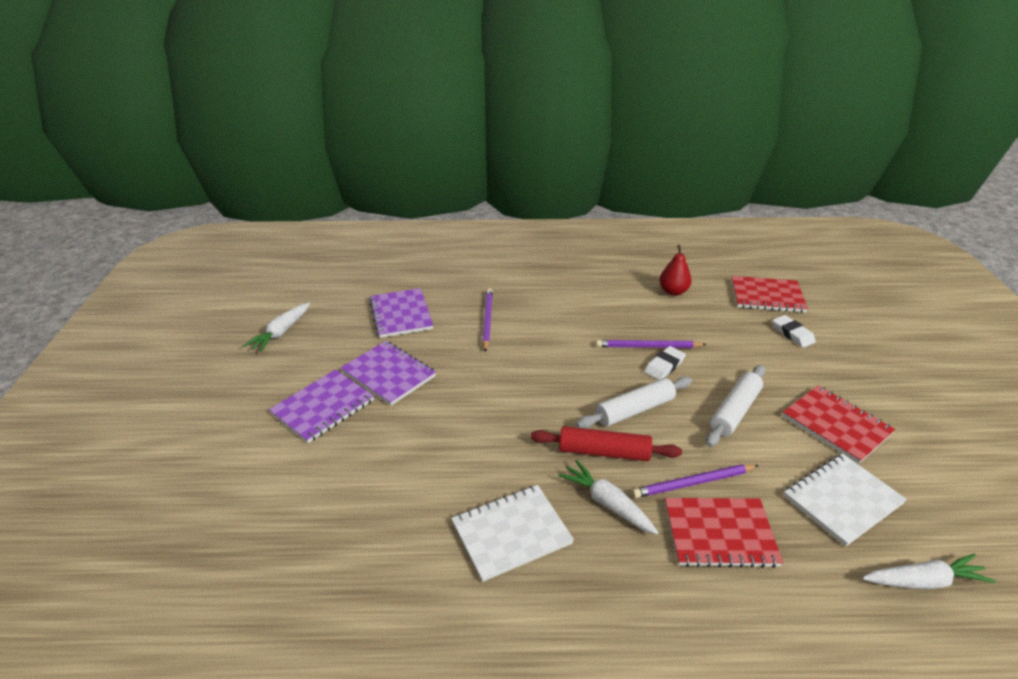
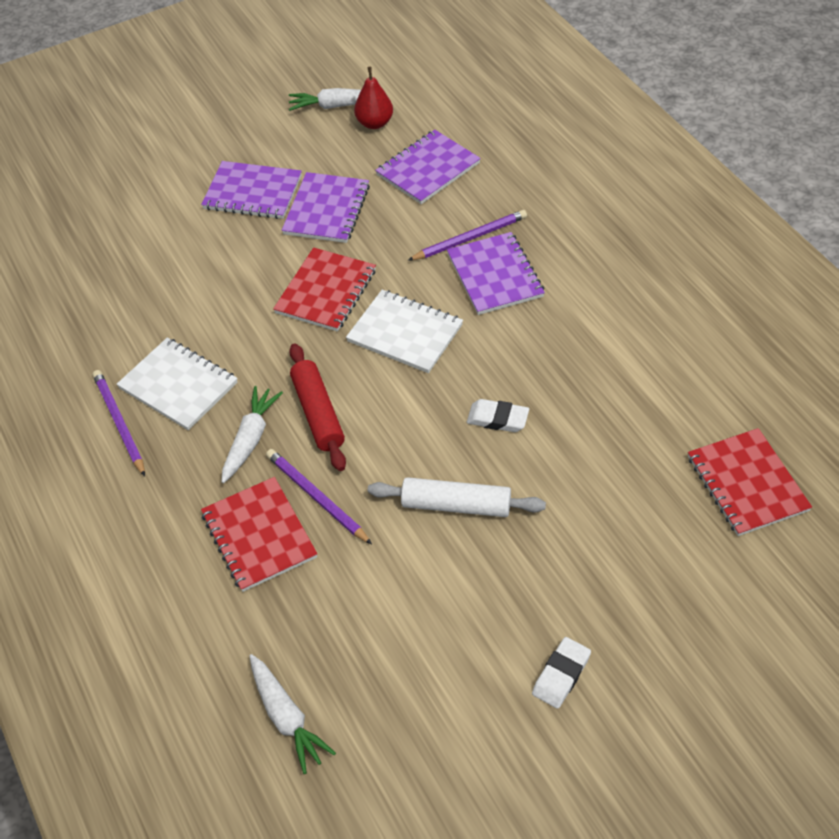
camera: 65 degrees right, 15 degrees up
white rolling pin [576,377,692,429] -> none
purple pencil [596,340,707,348] -> purple pencil moved to [93,370,145,477]
red pear [659,245,692,296] -> red pear moved to [354,67,393,129]
white eraser [772,315,816,348] -> white eraser moved to [532,637,591,709]
red notebook [782,385,896,464] -> red notebook moved to [273,247,376,332]
white notebook [784,454,907,547] -> white notebook moved to [346,290,463,373]
none -> purple notebook [447,232,545,315]

